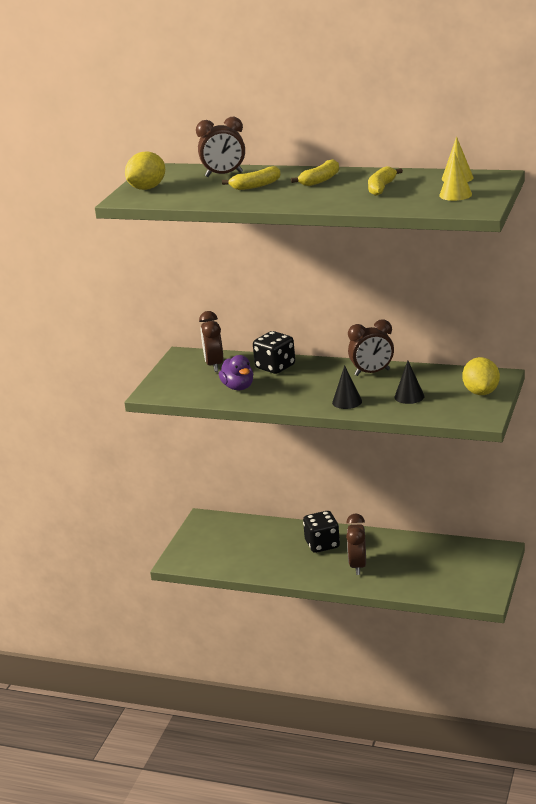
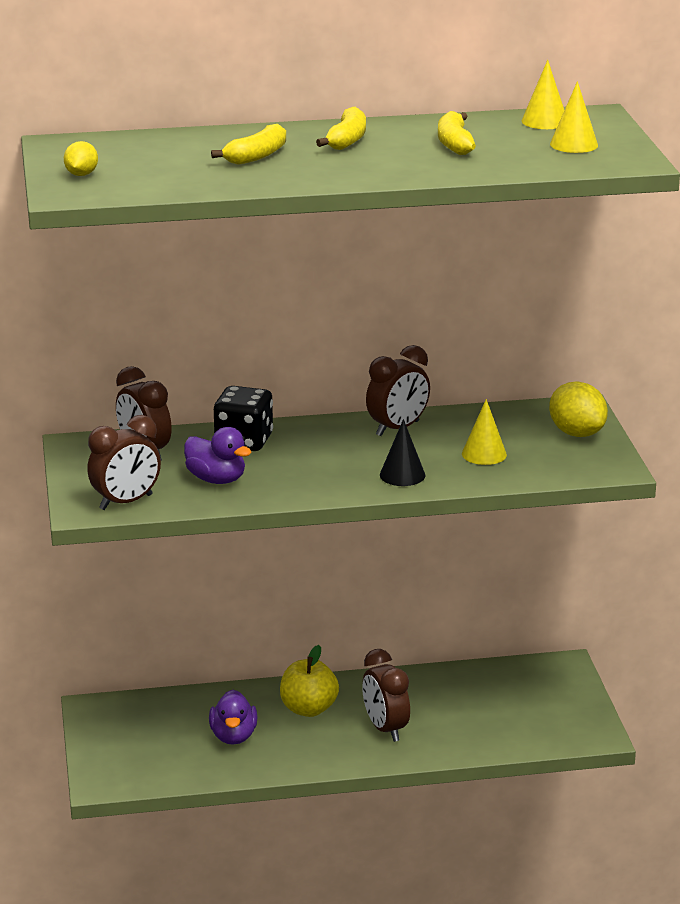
camera: 30 degrees left, 0 degrees up
yellow lemon [125,152,165,190] -> yellow lemon [64,141,98,176], size x0.56
brown clock [196,117,245,177] -> brown clock moved to [87,415,161,510]
black dice [303,511,340,553] -> yellow apple [280,645,339,717]
black cone [394,361,424,404] -> yellow cone [462,399,507,465]
none -> purple duck [209,690,258,745]

